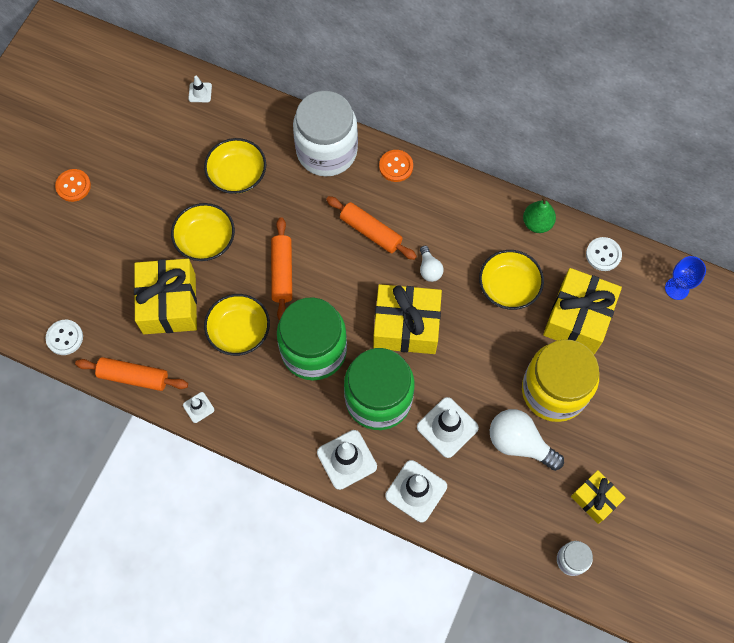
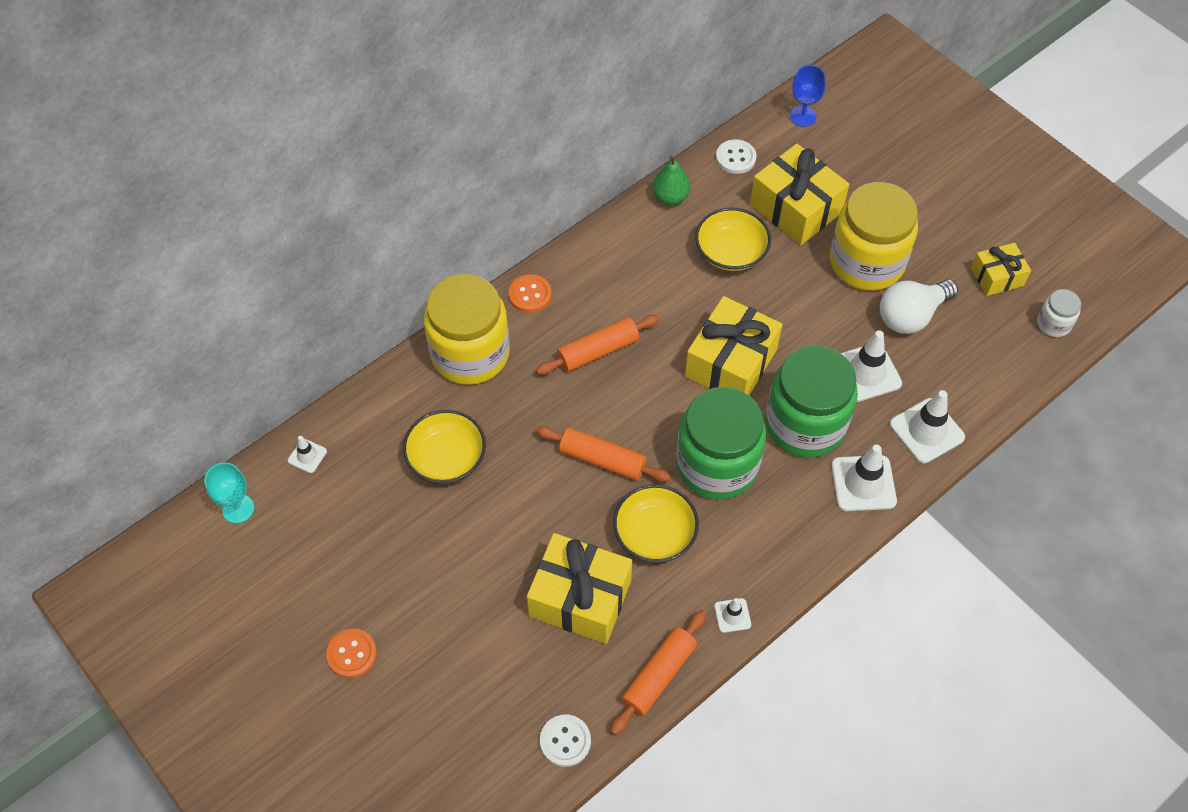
camera: 65 degrees left, 10 degrees down
yellow bowl [171,203,235,261] -> none
white jar [293,91,358,177] -> yellow jar [424,274,510,385]
white light bulb [420,246,444,282] -> none
none -> turquoise goblet [204,462,254,523]

